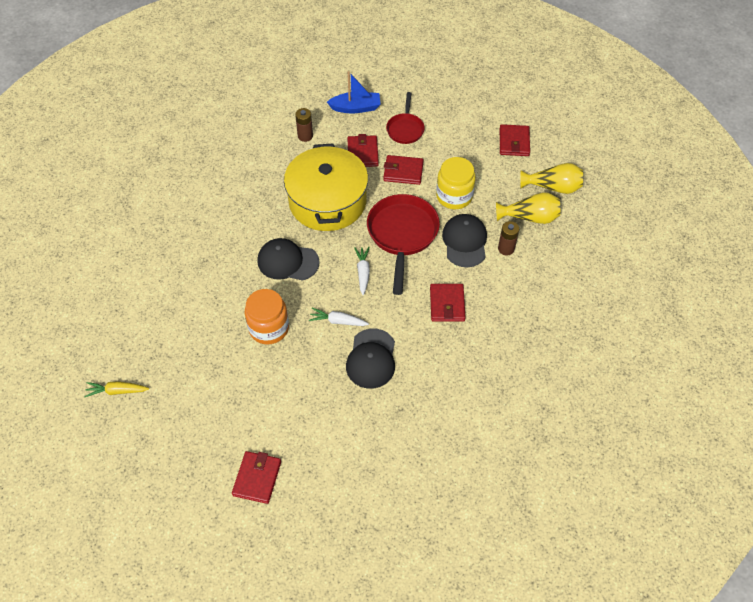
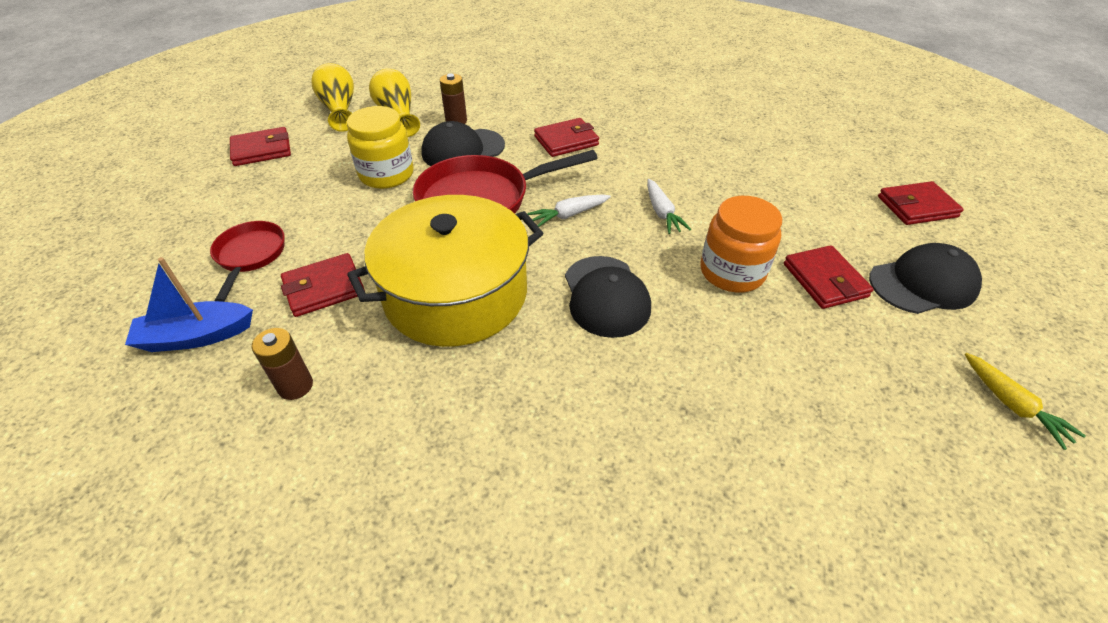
camera: 115 degrees left, 10 degrees down
blue boat [327,71,381,113] -> blue boat turned 75 degrees counterclockwise [125,257,253,352]
black cap [346,329,395,389] -> black cap moved to [869,243,982,314]
red wallet [383,155,424,185] -> red wallet moved to [784,245,874,309]
red pan [386,92,425,144] -> red pan turned 75 degrees counterclockwise [210,221,285,302]

